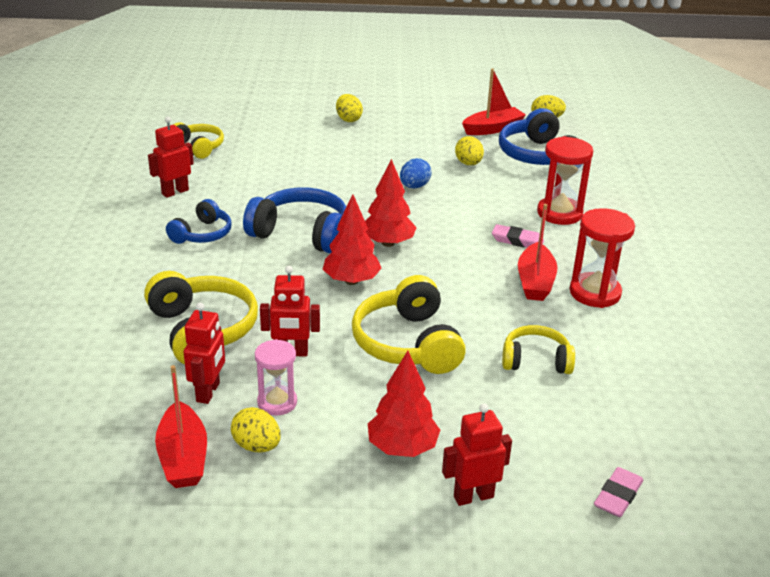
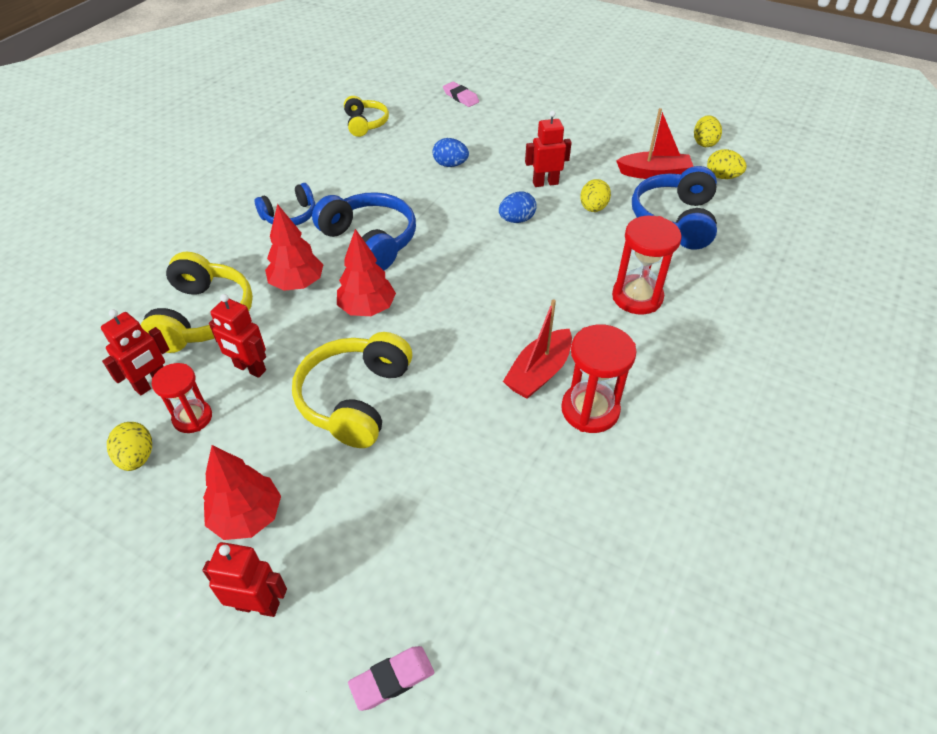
camera: 30 degrees right, 15 degrees up
red robot [148,117,194,198] -> red robot moved to [525,110,572,187]
red boat [155,365,207,488] -> none
pink hourglass [255,339,297,416] -> red hourglass [152,363,212,433]
yellow egg [336,94,363,122] -> yellow egg moved to [694,115,722,147]
red tree [365,159,417,247] -> red tree moved to [265,204,324,291]
pink eraser [492,224,544,247] -> pink eraser moved to [443,82,479,107]
yellow headphones [502,325,575,374] -> none
none -> blue egg [433,138,469,167]

